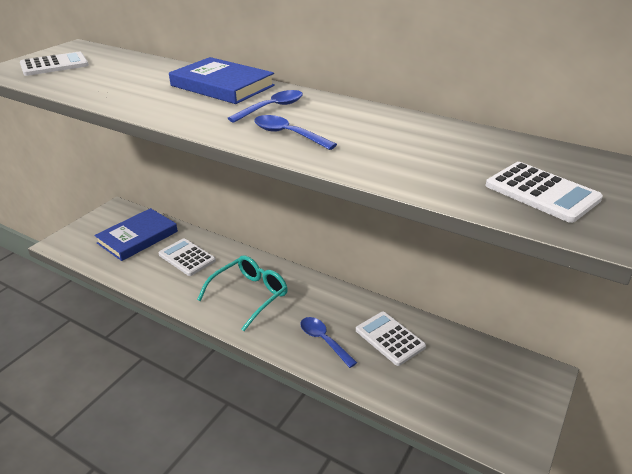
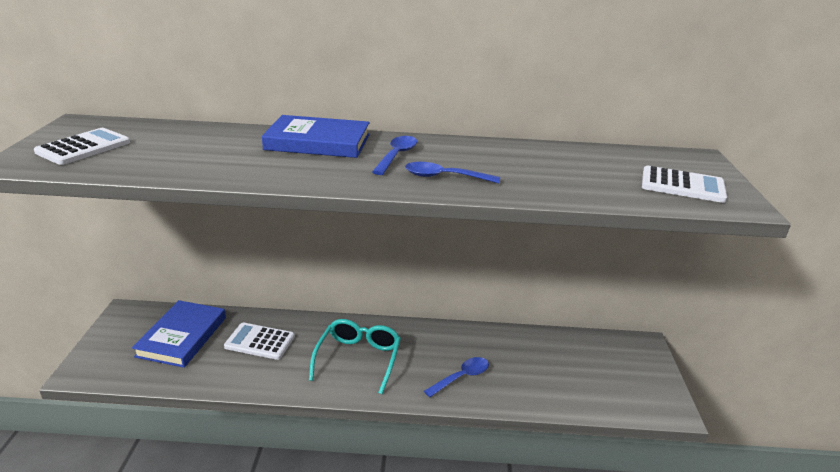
camera: 30 degrees left, 5 degrees down
blue spoon [301,317,357,368] -> blue spoon turned 120 degrees clockwise [424,357,489,398]
white calculator [356,312,426,366] -> none

